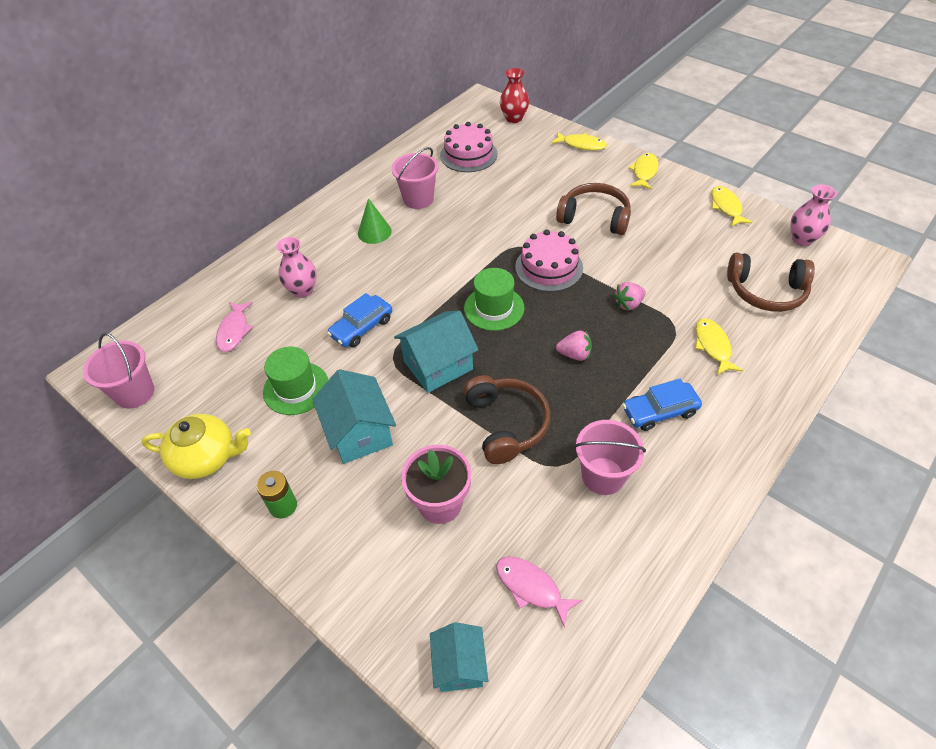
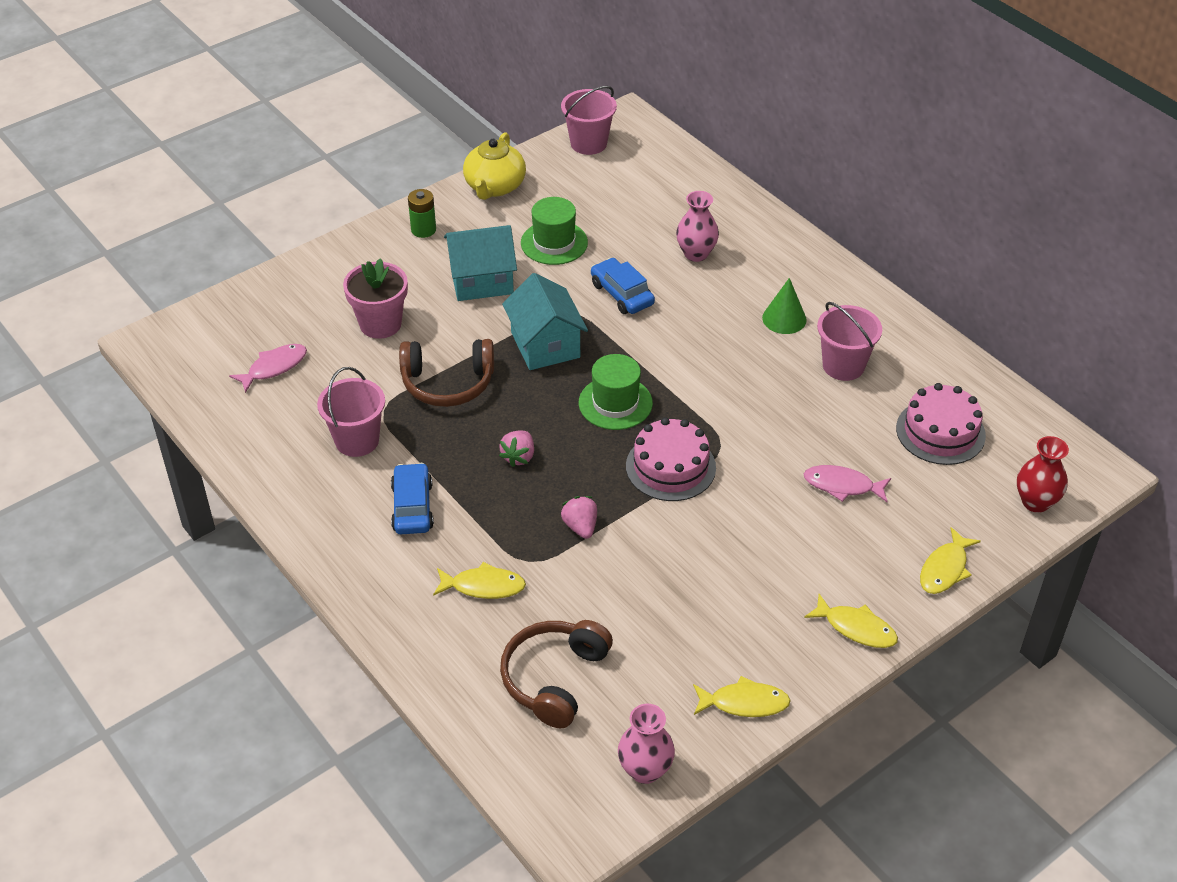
camera: 100 degrees right, 5 degrees down
pink fish [216,302,253,352] -> pink fish moved to [804,465,891,502]
turquoise house [430,622,488,692] -> none
brown headphones [556,183,631,235] -> none

